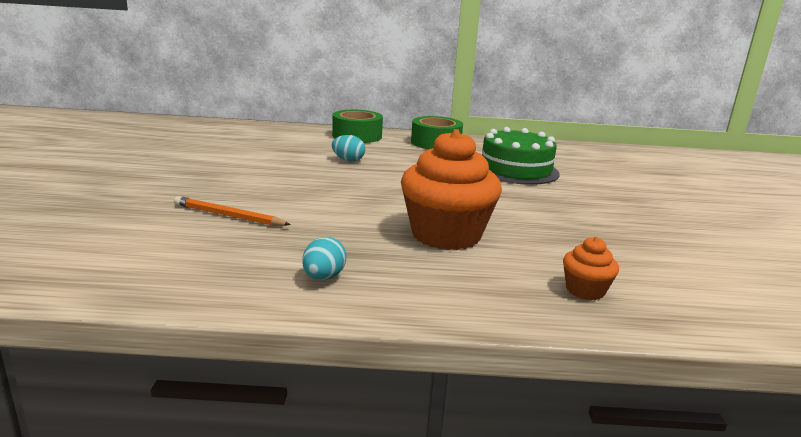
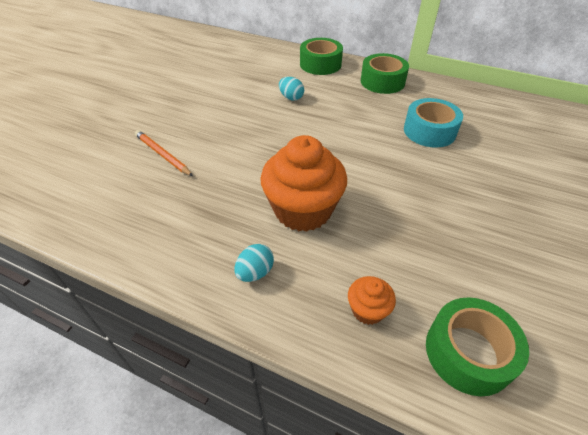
camera: 25 degrees right, 25 degrees up
turquoise egg [302,237,347,280] -> turquoise egg moved to [235,244,274,282]
green cake [482,127,560,185] -> turquoise tape [404,98,463,147]
none -> green tape [426,297,529,396]

